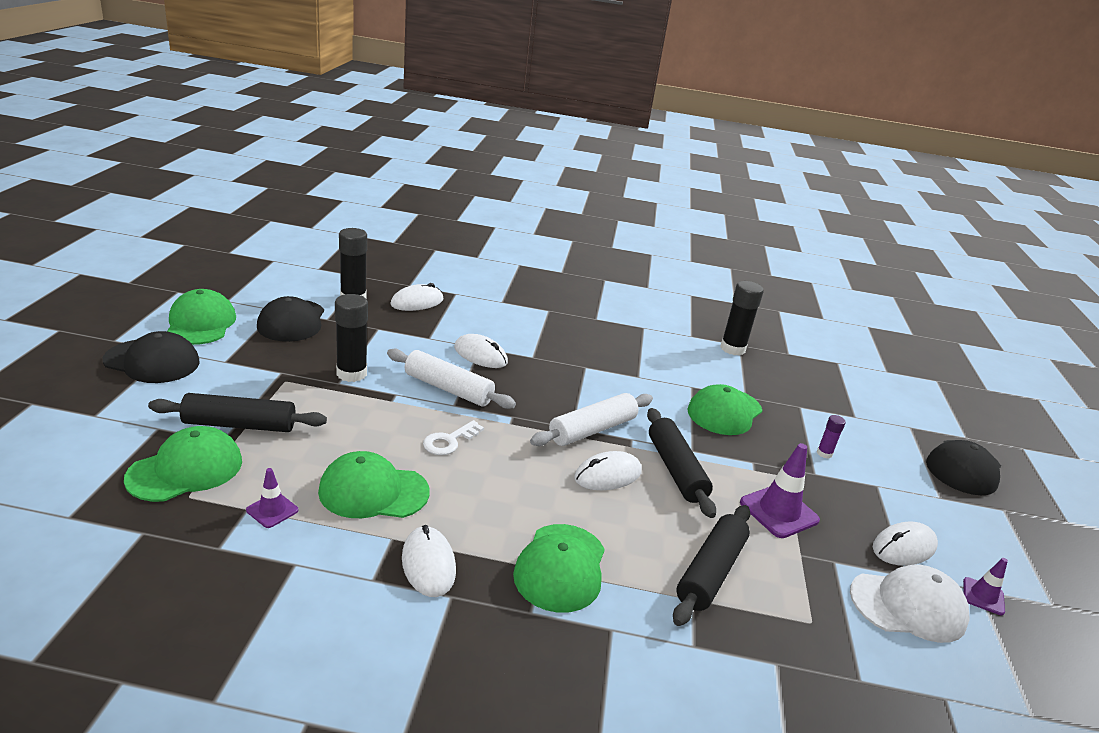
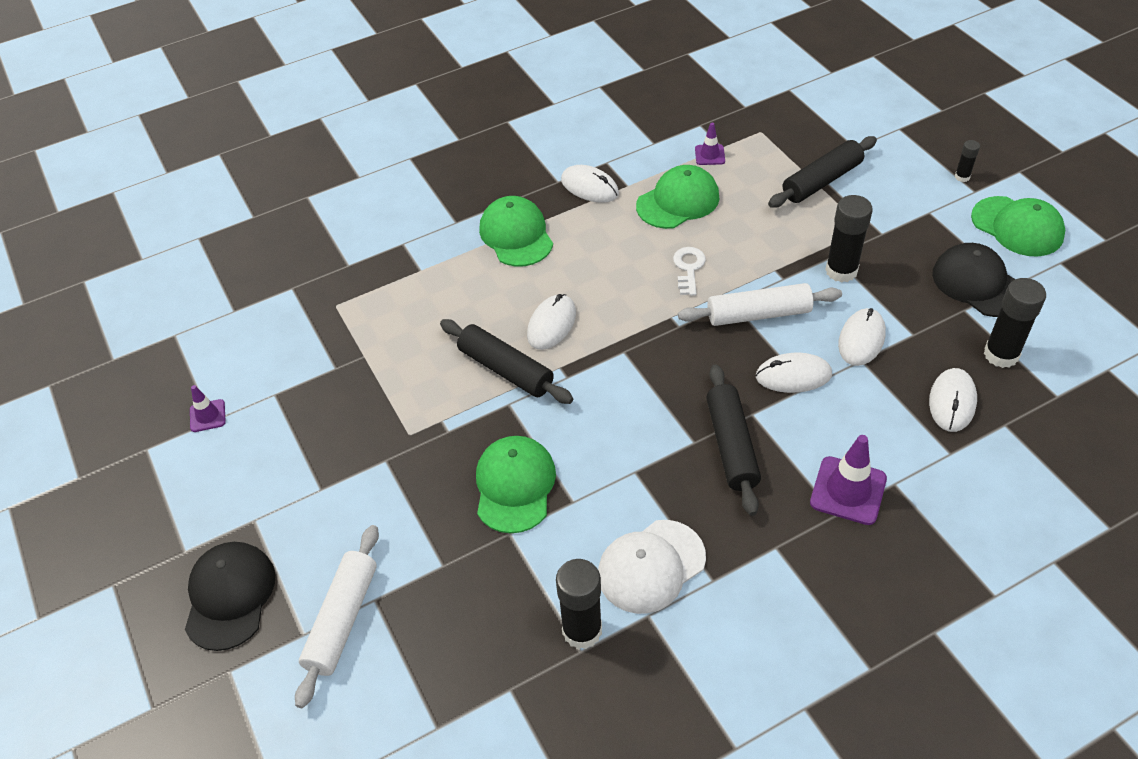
camera: 150 degrees right, 20 degrees up
black cap [103,331,200,383] -> black glue stick [955,140,980,182]
green cap [124,426,242,502] -> none
white rolling pin [530,393,653,446] -> white rolling pin moved to [295,525,379,708]
black rolling pin [673,505,750,626] -> black rolling pin moved to [706,364,761,516]
purple traffic cone [740,443,820,538] -> purple traffic cone moved to [810,435,887,525]
purple glue stick [817,415,846,459] -> none
white cap [850,565,970,643] -> white cap moved to [598,520,706,614]
white mouse [873,521,938,566] -> white mouse moved to [838,308,886,366]

